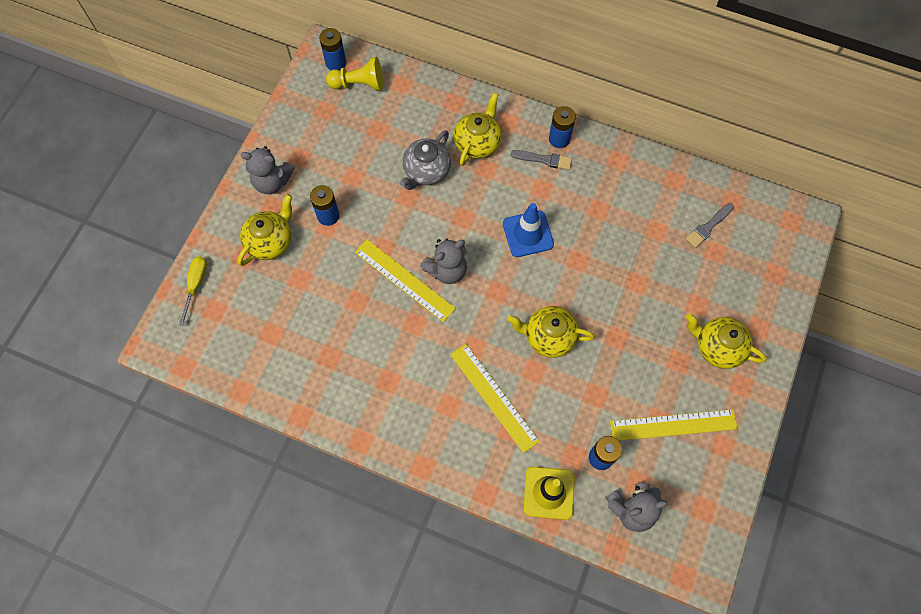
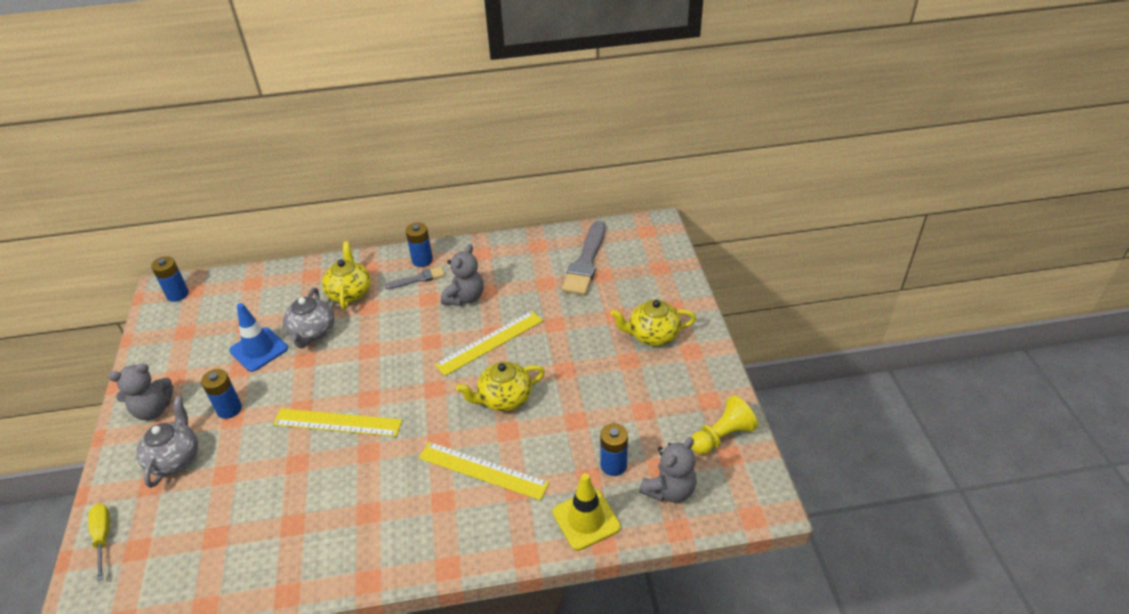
camera: 30 degrees left, 25 degrees down
yellow teapot [238,194,292,266] -> grey teapot [136,397,198,488]
yellow pawn [326,57,383,91] -> yellow pawn moved to [691,395,758,455]
grey teddy bear [420,239,467,284] -> grey teddy bear moved to [441,244,484,306]
blue traffic cone [503,203,554,257] -> blue traffic cone moved to [229,303,288,372]
yellow ruler [610,409,738,441] -> yellow ruler moved to [435,311,543,376]
grey brush [686,203,734,248] -> grey brush [562,221,605,295], size x1.86

